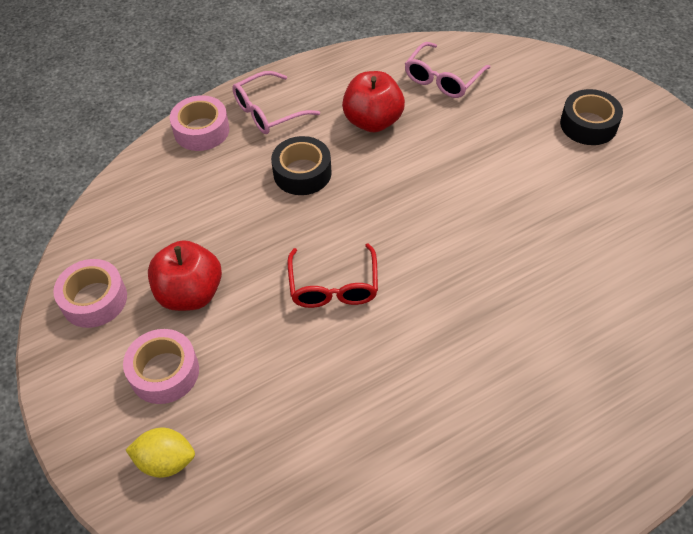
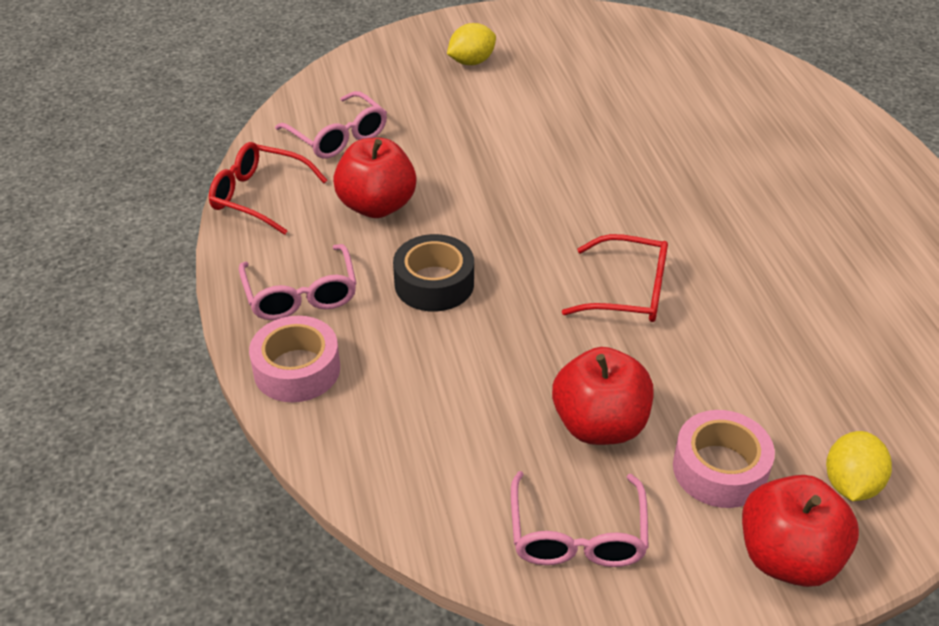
camera: 75 degrees left, 10 degrees down
pink tape [53,259,127,328] -> pink glasses [511,471,649,567]
black tape [560,89,623,145] -> yellow lemon [447,23,496,65]
none -> red glasses [209,142,327,235]
none -> red apple [742,475,859,587]

